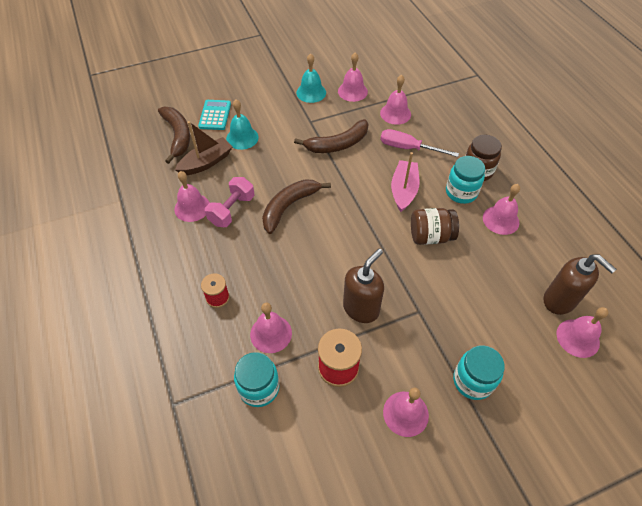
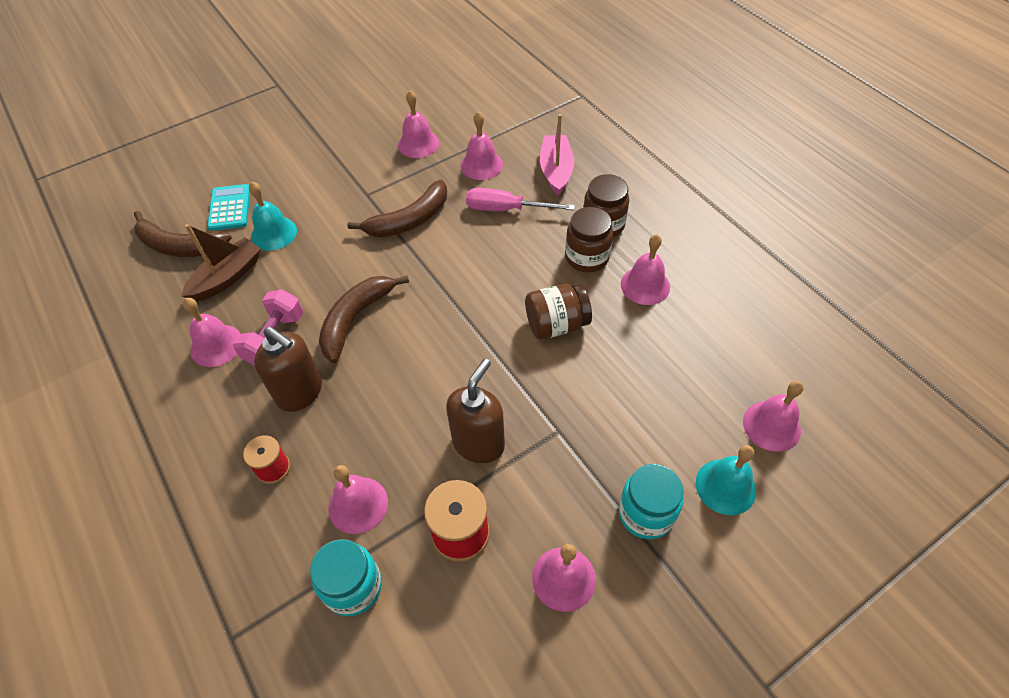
camera: 10 degrees left, 0 degrees up
brown banana [158,107,190,164] -> brown banana turned 135 degrees clockwise [134,211,232,257]
turquoise bell [296,53,326,103] -> turquoise bell moved to [696,445,756,515]
pink boat [391,152,420,212] -> pink boat moved to [540,114,574,195]
turquoise jar [446,156,485,204] -> brown jar [565,207,613,272]
brown soap dispenser [544,255,616,315] -> brown soap dispenser moved to [254,327,322,412]

